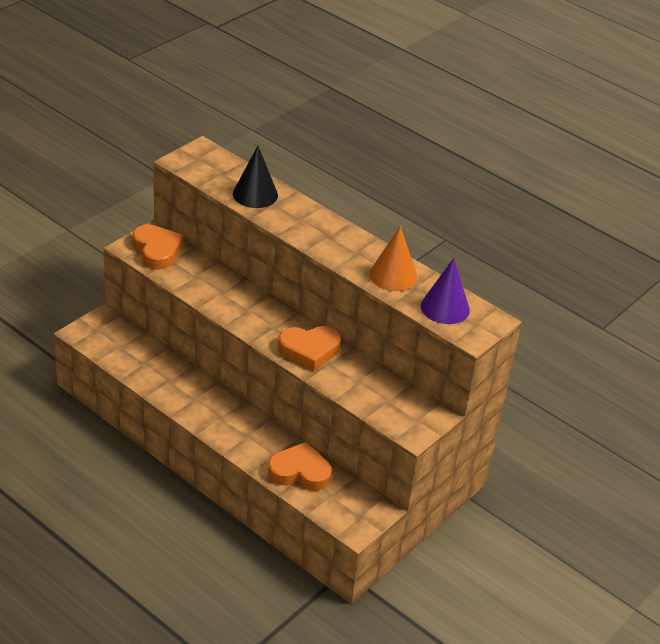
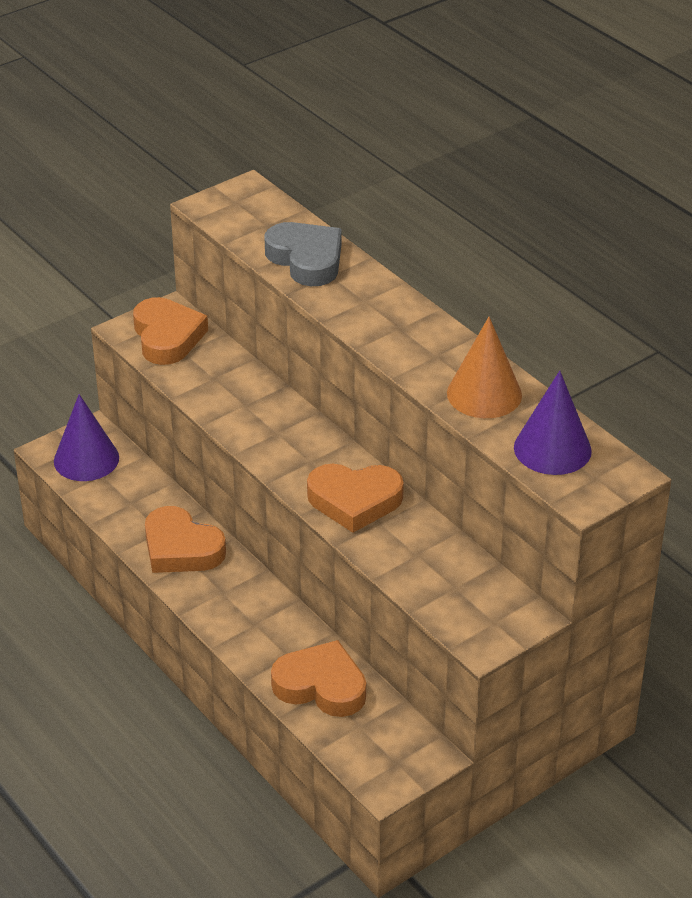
camera: 15 degrees right, 0 degrees up
black cone [233,146,278,208] -> grey heart [265,222,342,286]
none -> purple cone [54,394,119,481]
none -> orange heart [145,506,226,573]

